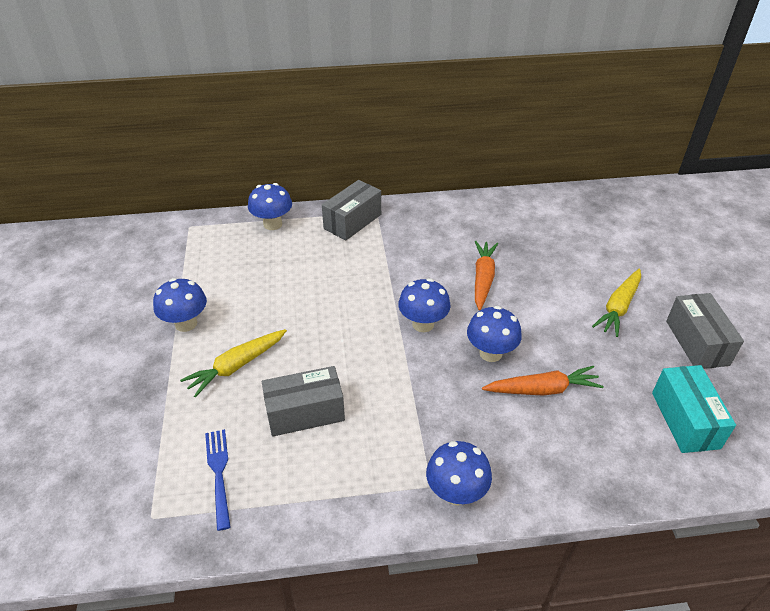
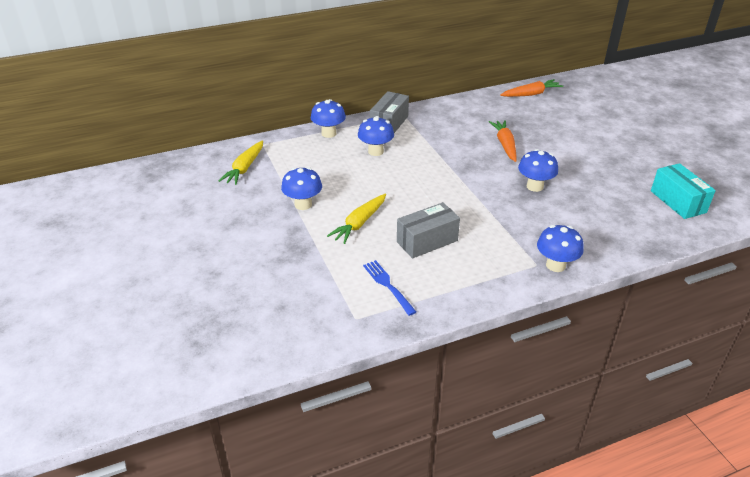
camera: 15 degrees left, 5 degrees down
blue mushroom [398,278,451,332] -> blue mushroom moved to [358,116,394,156]
orange carrot [482,366,604,396] -> orange carrot moved to [500,79,563,97]
yellow carrot [592,269,641,337] -> yellow carrot moved to [218,140,263,185]
grey box [666,293,744,369] -> none

